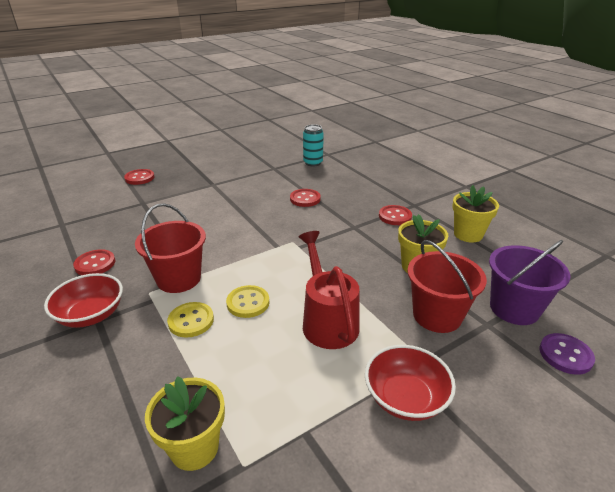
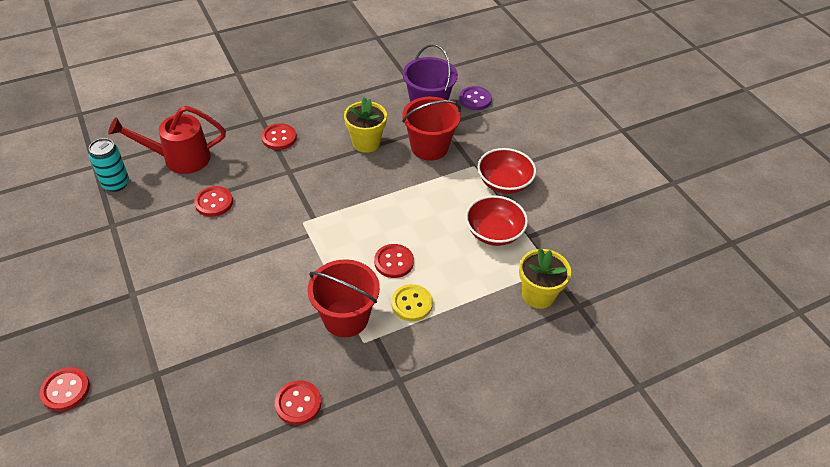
camera: 85 degrees left, 15 degrees up
red bowl [44,273,123,328] -> red bowl moved to [465,195,528,246]
yellow button [226,285,269,318] -> red button [374,244,414,278]
red watering can [298,231,360,349] -> red watering can moved to [108,106,226,174]
yellow flower pot [452,185,499,242] -> none

